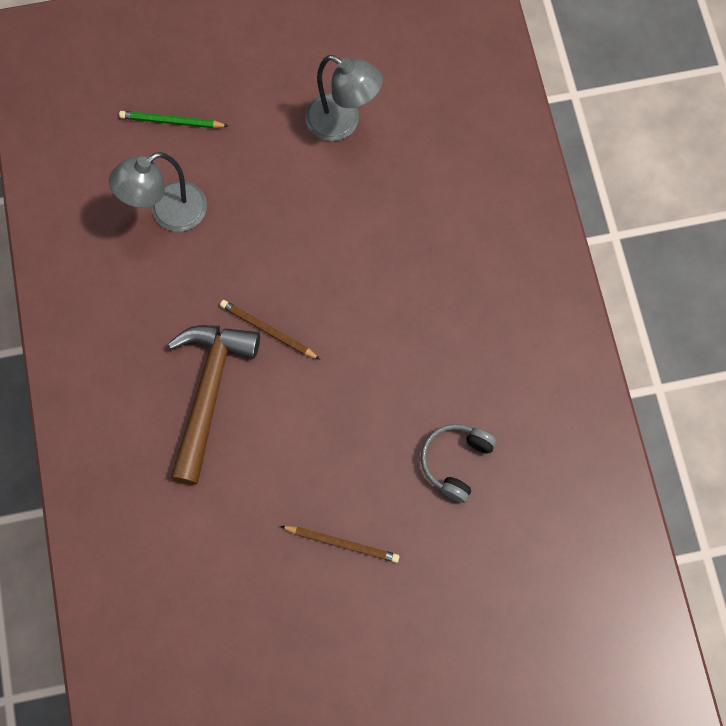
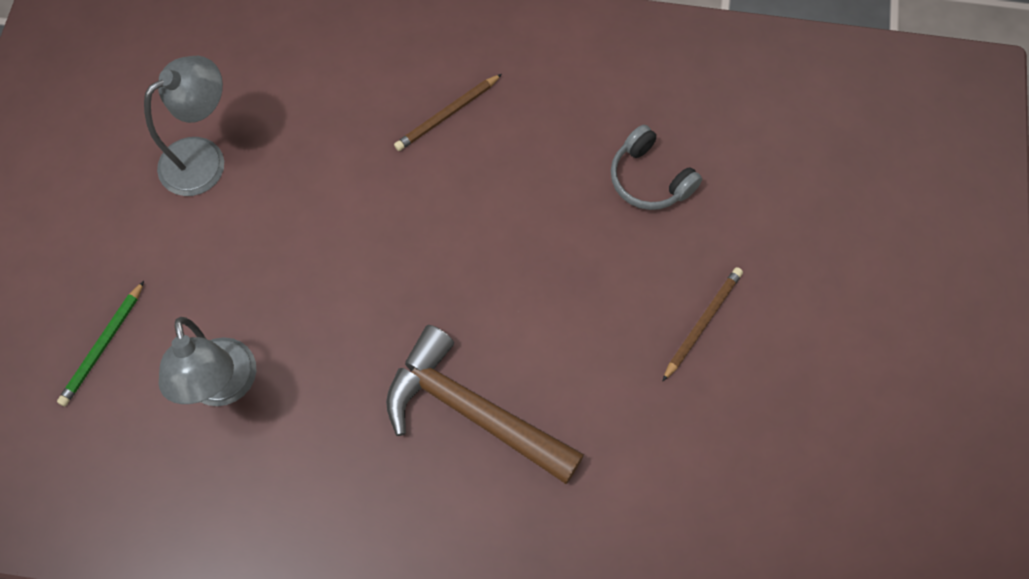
camera: 70 degrees left, 5 degrees down
brown pencil [220,300,320,359] -> brown pencil moved to [394,74,502,151]

